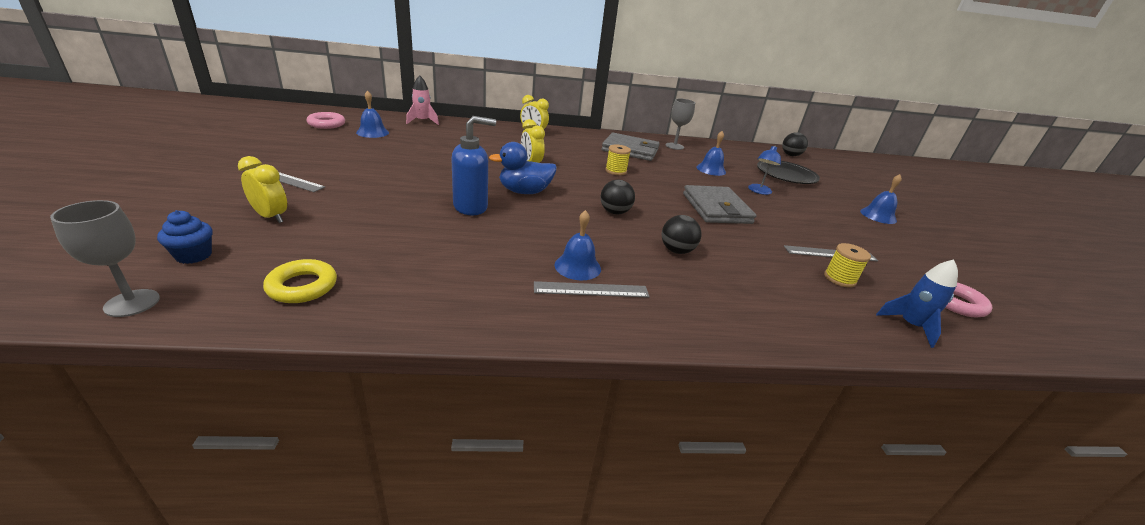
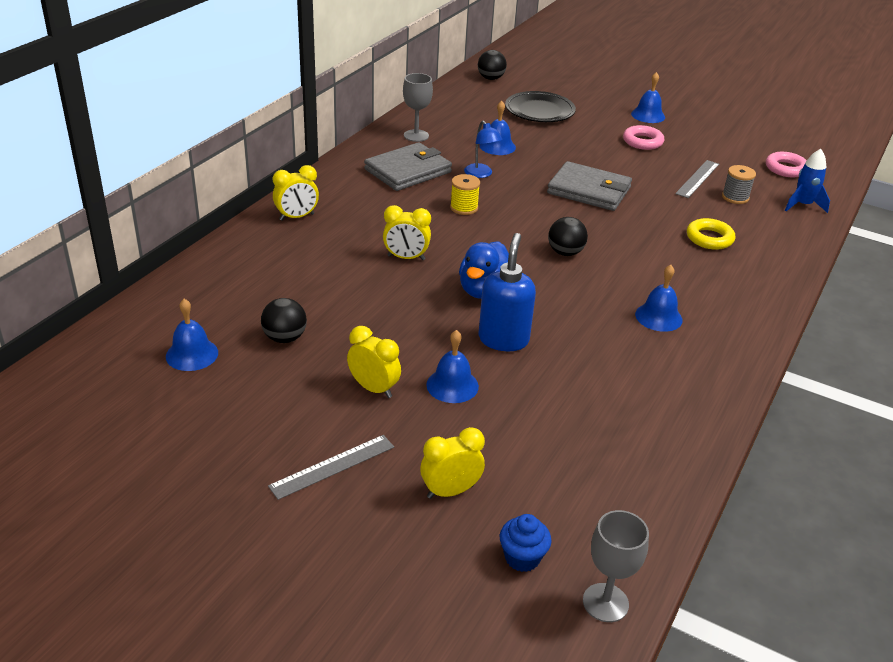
camera: 55 degrees left, 5 degrees up
yellow ring [263,259,337,303] -> yellow ring moved to [687,218,735,250]
pink ring [306,112,345,129] -> pink ring moved to [623,125,664,150]
pink rocket [406,75,439,125] -> none
grey ruler [534,281,649,298] -> none
black ball [662,215,702,254] -> black ball moved to [261,298,307,343]
blue lamp [748,145,781,195] -> blue lamp moved to [464,121,503,178]
yellow spool [824,243,871,288] -> grey spool [722,165,756,204]
none -> yellow clock [347,326,401,398]
none -> blue bell [426,330,479,403]

